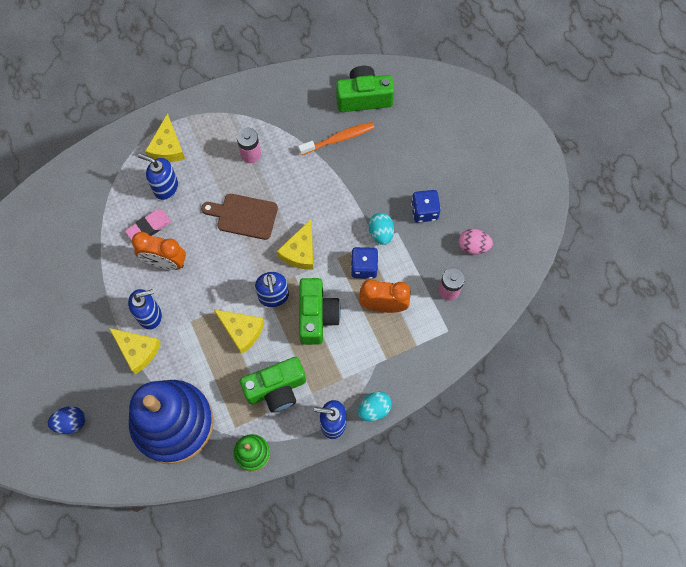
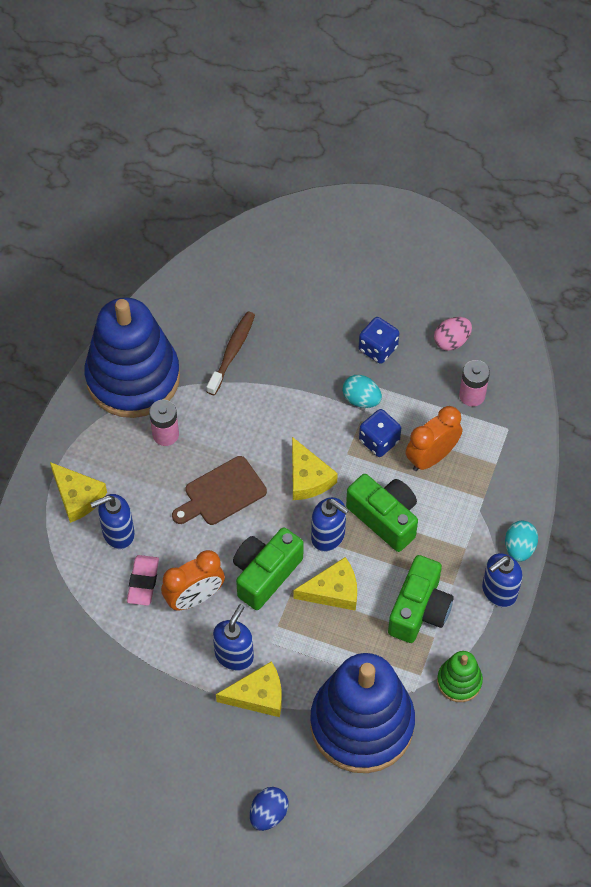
camera: 45 degrees left, 10 degrees down
orange toothbrush [298,122,375,155] -> brown toothbrush [207,311,255,396]
green camera [336,66,394,112] -> green camera moved to [233,527,303,610]
none -> blue stacking toy [85,297,180,418]

